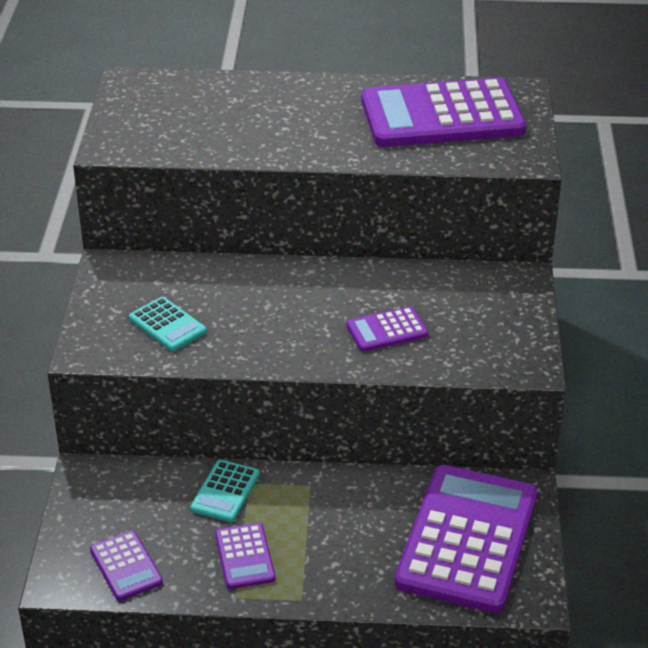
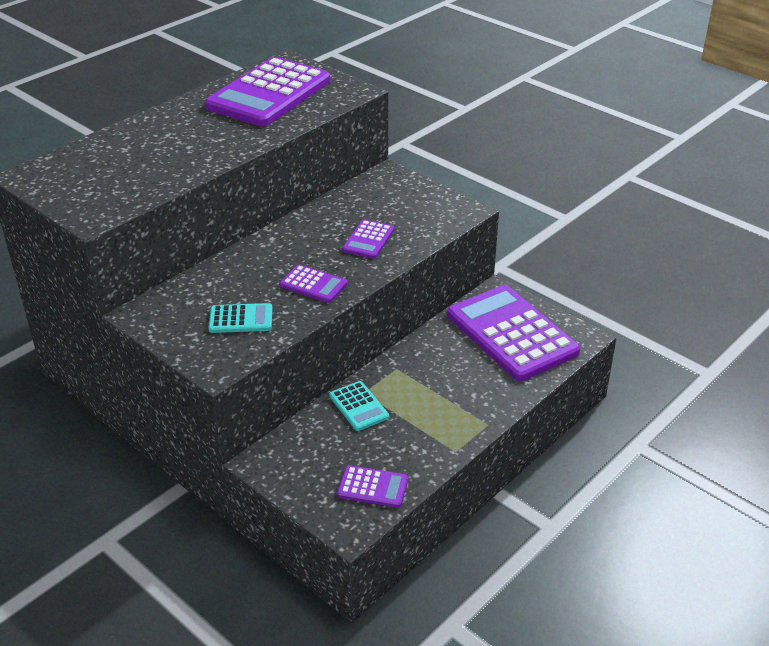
camera: 50 degrees left, 0 degrees up
purple calculator [215,523,276,589] -> purple calculator moved to [280,265,347,303]

